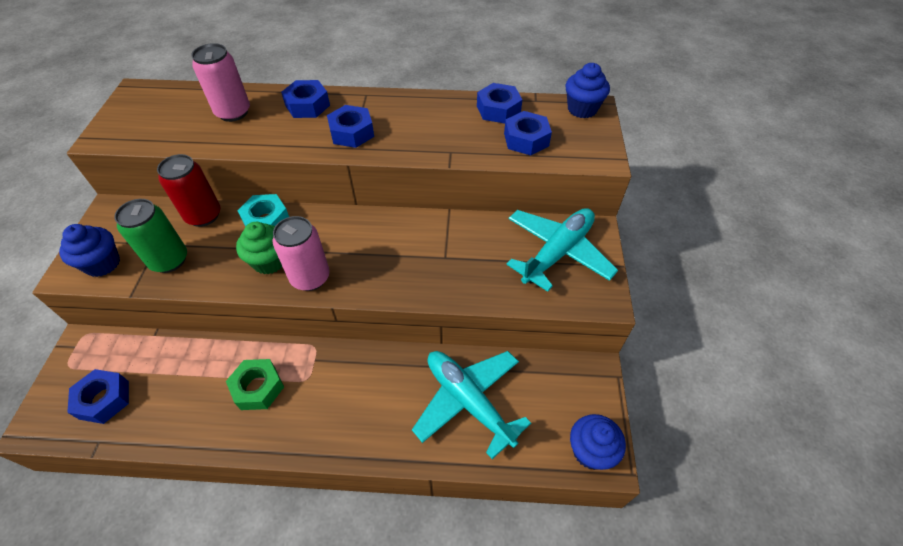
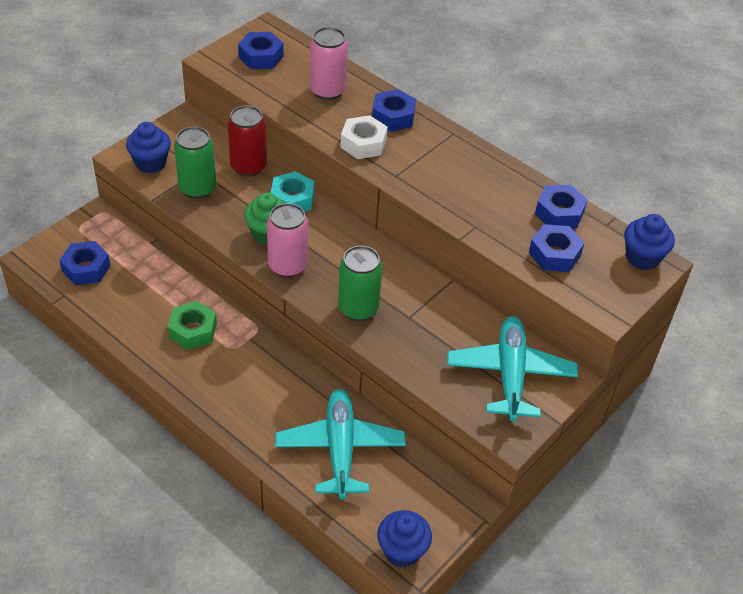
camera: 35 degrees right, 5 degrees down
blue nut [327,105,374,148] -> blue nut moved to [238,32,284,69]
turquoise plane [506,208,618,292] -> turquoise plane turned 75 degrees counterclockwise [447,316,578,421]
none -> green can [338,246,382,321]
none -> white nut [340,115,388,159]

